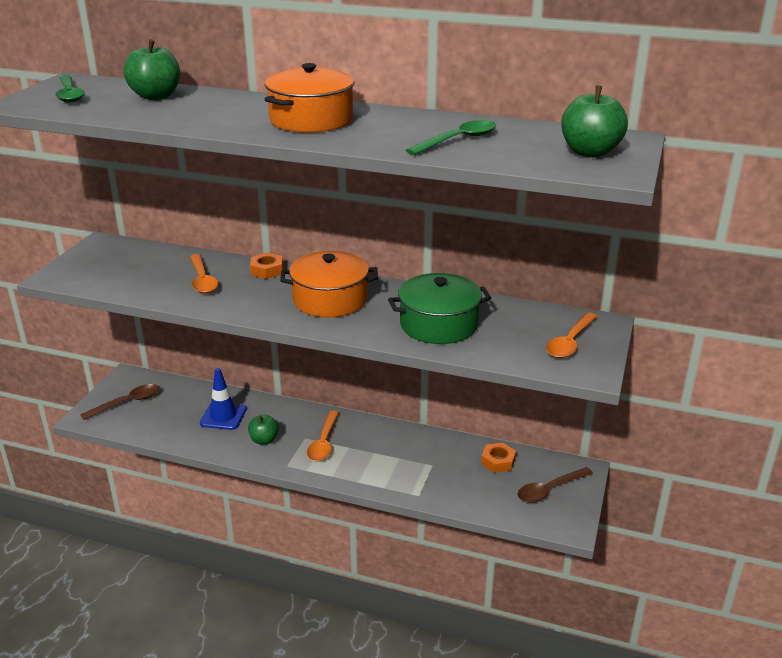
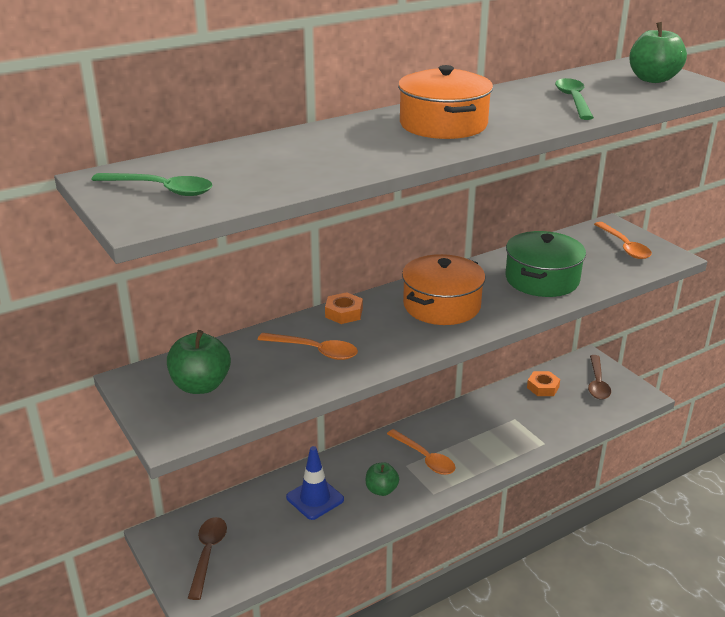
camera: 50 degrees left, 0 degrees up
green apple [124,39,180,100] -> green apple moved to [167,330,231,394]

